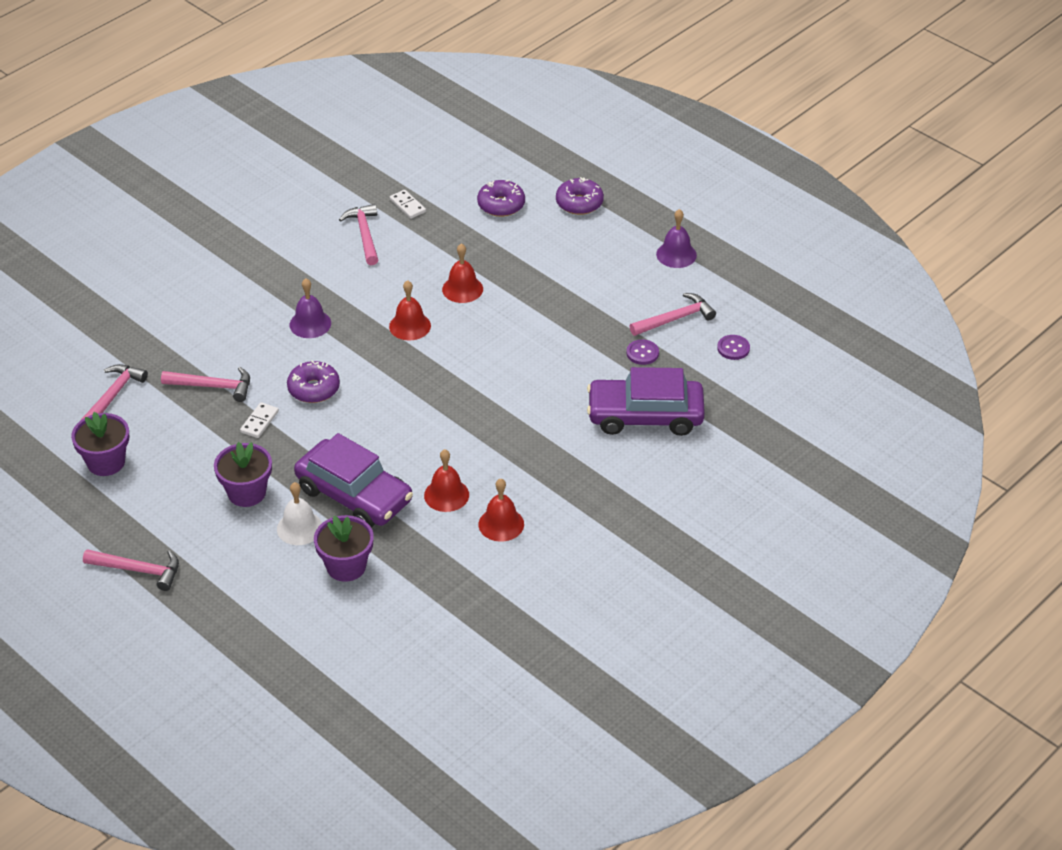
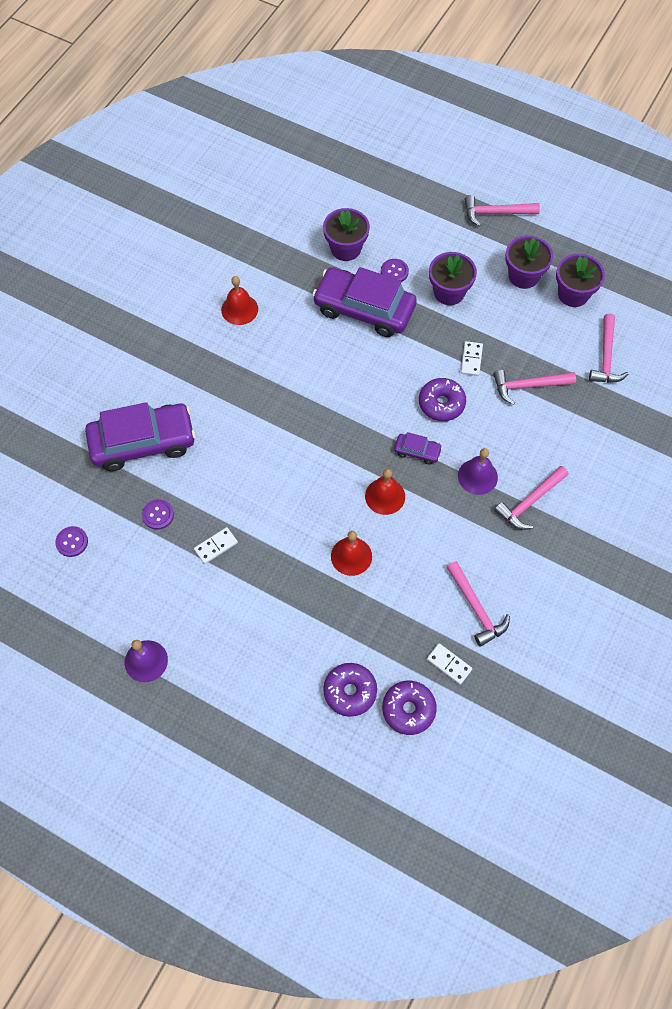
camera: 165 degrees right, 20 degrees up
white bell [277,482,322,545] -> purple button [381,259,409,282]
red bell [424,449,469,512] -> none
purple donut [556,177,604,215] -> purple donut moved to [382,681,437,735]
pink hammer [630,293,716,336] -> pink hammer moved to [494,466,569,530]
none -> white domino [194,527,238,564]
none -> purple car [394,432,443,465]
none -> purple flower pot [505,235,553,289]

